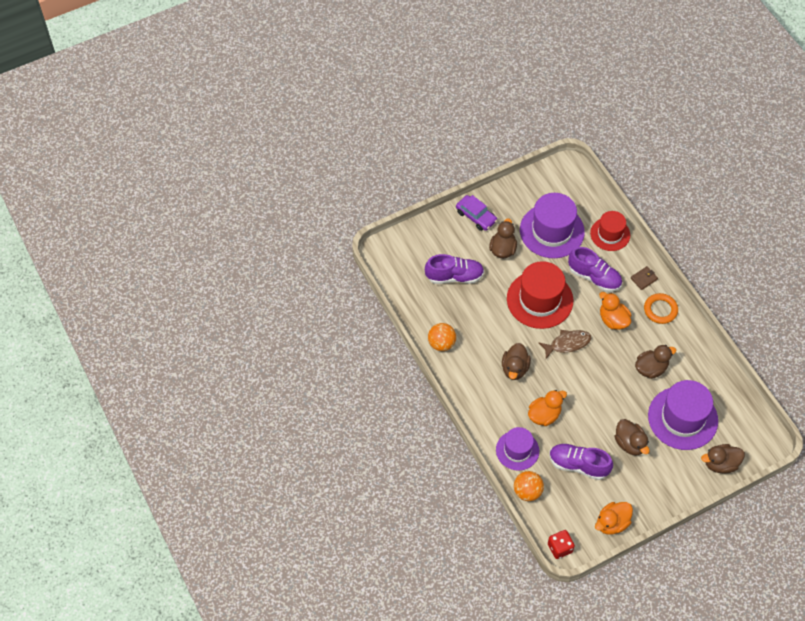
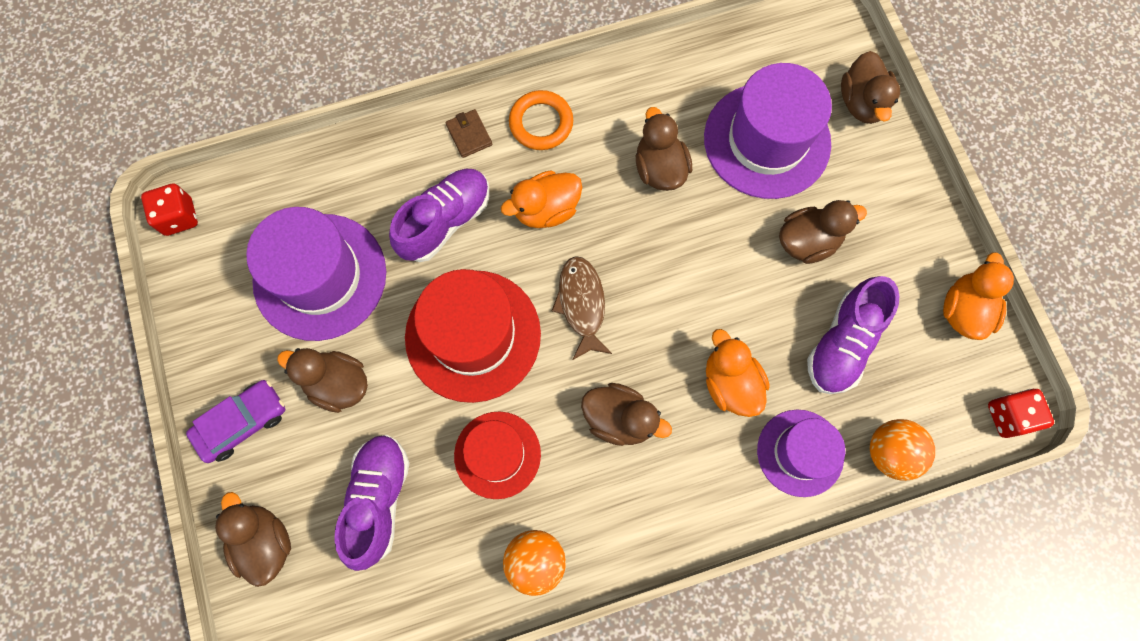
camera: 80 degrees left, 15 degrees up
red hat [590,211,630,251] -> red hat moved to [454,411,541,499]
orange duck [595,502,633,535] -> orange duck turned 135 degrees counterclockwise [943,252,1014,340]
none -> red dice [141,184,198,236]
none -> brown duck [215,492,291,587]

